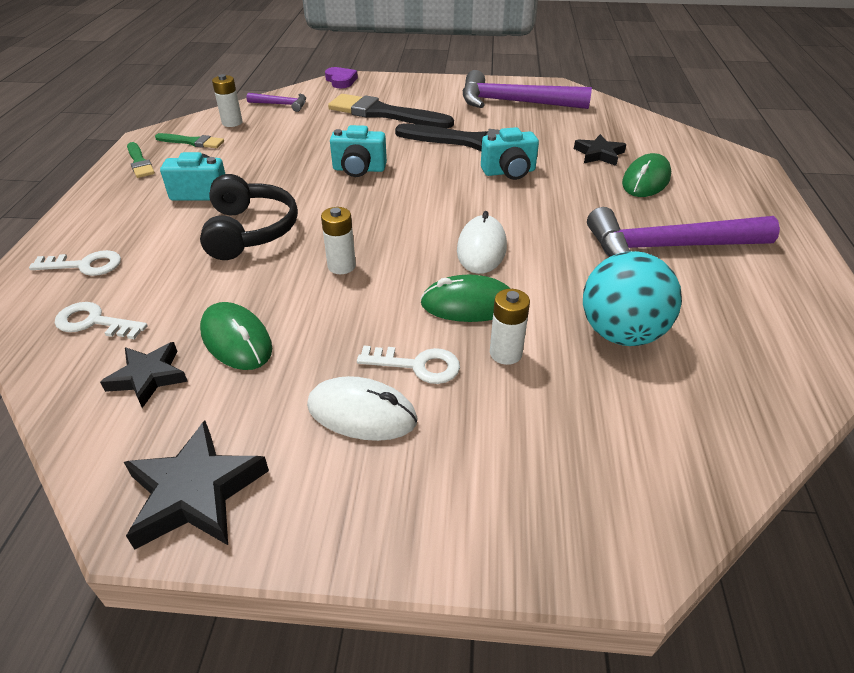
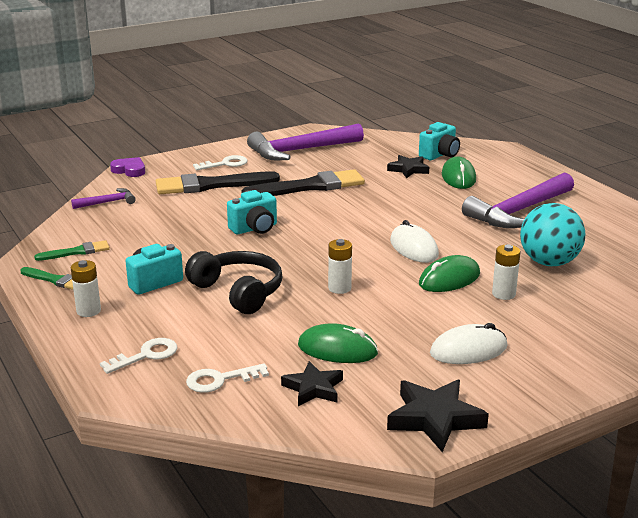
camera: 35 degrees left, 15 degrees down
white battery [212,74,243,127] -> white battery moved to [71,260,101,317]
white key [357,346,460,384] -> white key moved to [193,155,248,170]
turquoise camera [481,127,539,180] -> turquoise camera moved to [419,122,460,160]

